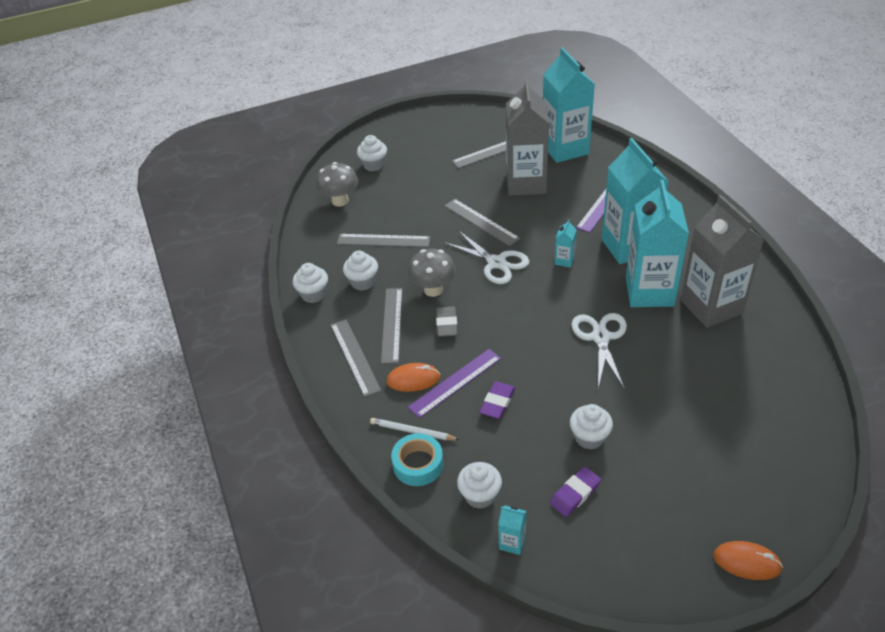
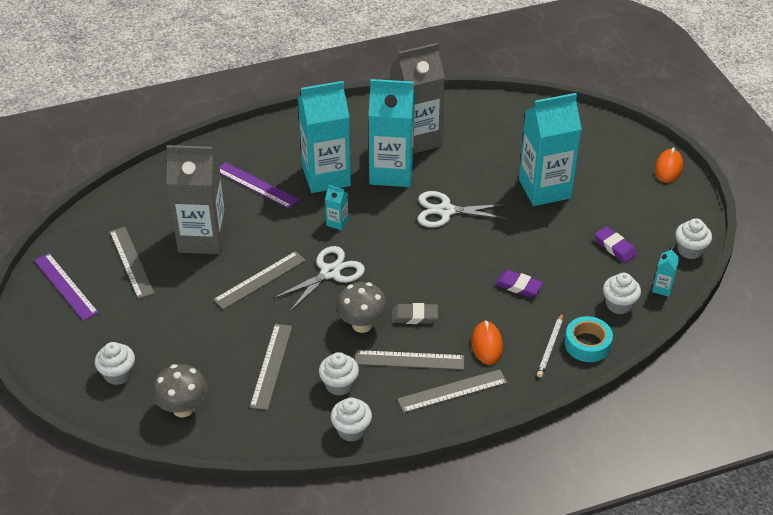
camera: 90 degrees left, 0 degrees up
purple ruler [408,349,501,418] -> purple ruler moved to [34,253,99,321]
turquoise carton [543,47,595,163] -> turquoise carton moved to [519,93,582,206]
white cupcake [570,404,613,450] -> white cupcake moved to [675,218,712,259]

